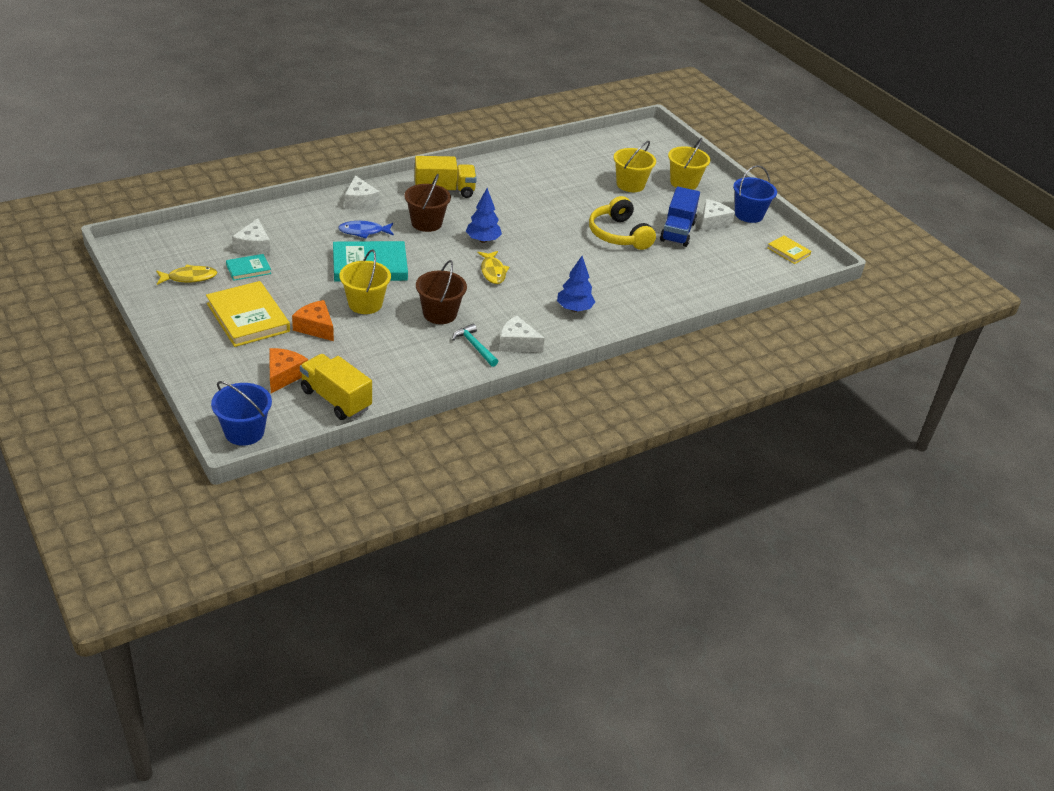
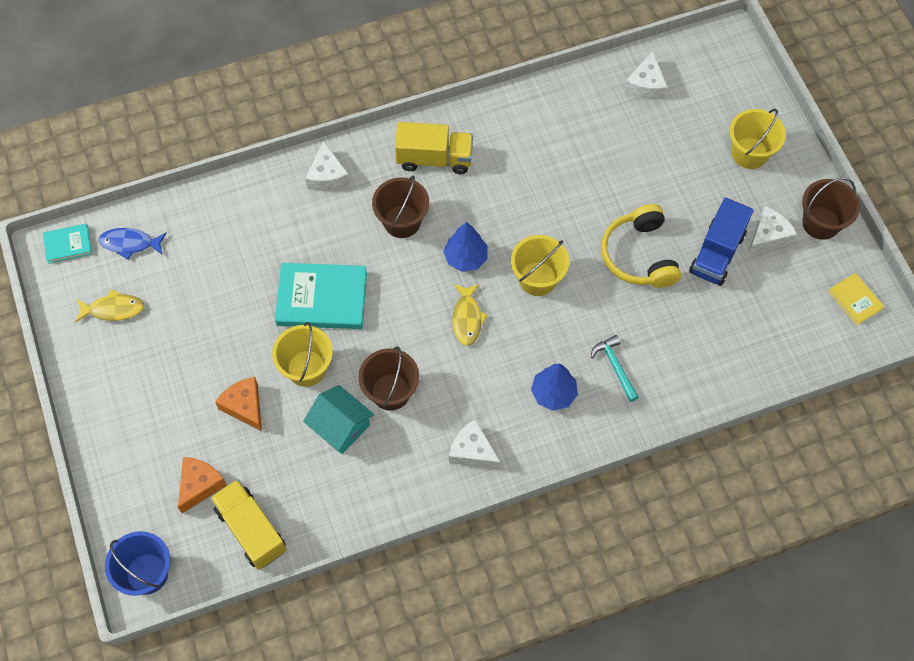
camera: 15 degrees right, 25 degrees up
yellow book [206,281,290,347] -> none
turquoise book [226,254,271,281] -> turquoise book moved to [43,224,92,264]
white cheese [232,219,271,255] -> white cheese moved to [624,51,668,100]
blue fish [338,221,394,239] -> blue fish moved to [99,228,167,260]
turquoise hammer [452,324,498,367] -> turquoise hammer moved to [591,335,639,402]
yellow bucket [614,141,656,192] -> yellow bucket moved to [511,235,569,296]
blue bucket [733,165,777,223] -> brown bucket [802,178,860,240]
none -> turquoise house [303,385,374,454]

